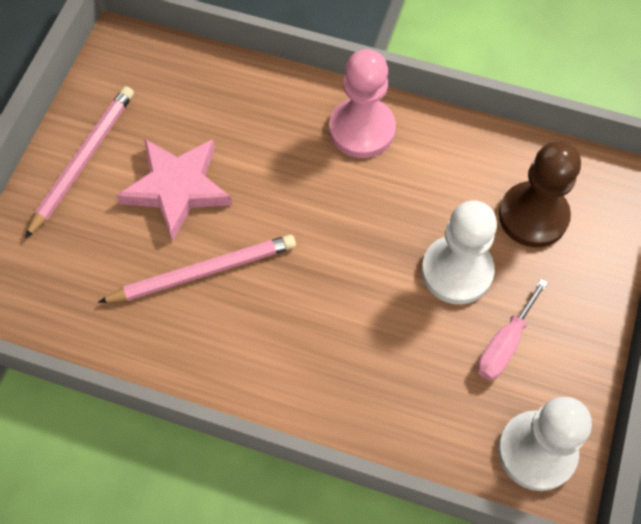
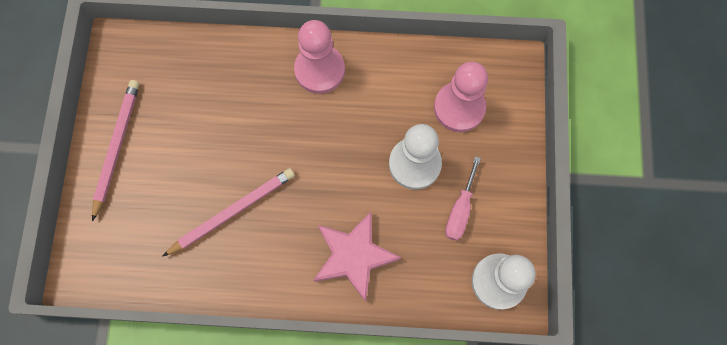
camera: 15 degrees left, 10 degrees up
pink star [116,139,232,241] -> pink star moved to [313,212,402,302]
brown pawn [499,141,581,247] -> pink pawn [434,62,488,132]

